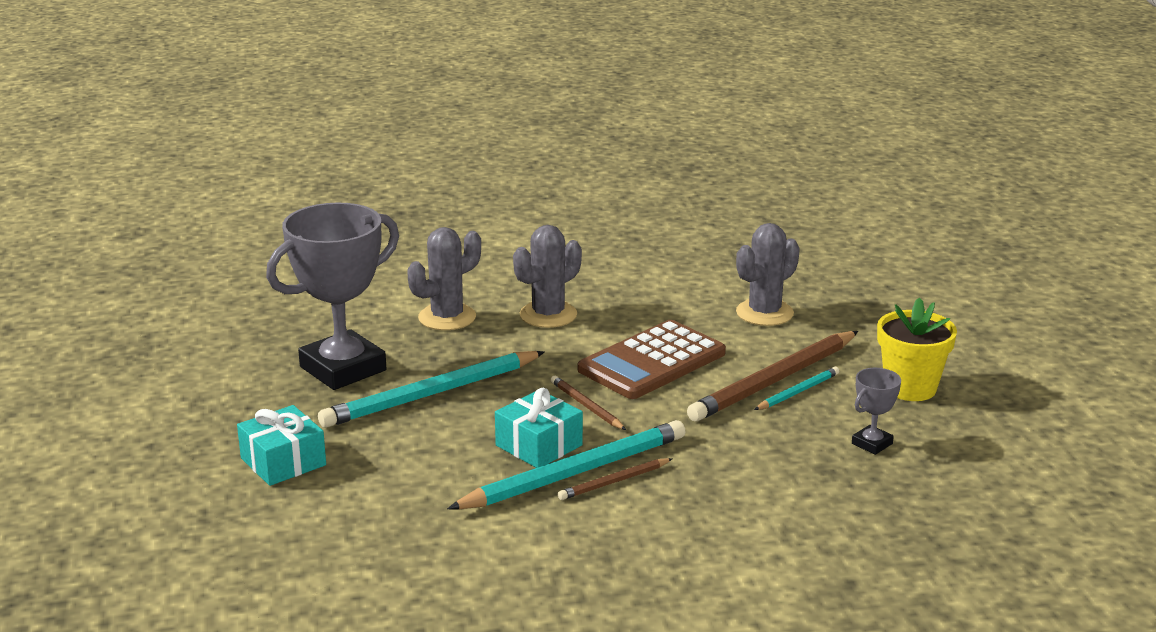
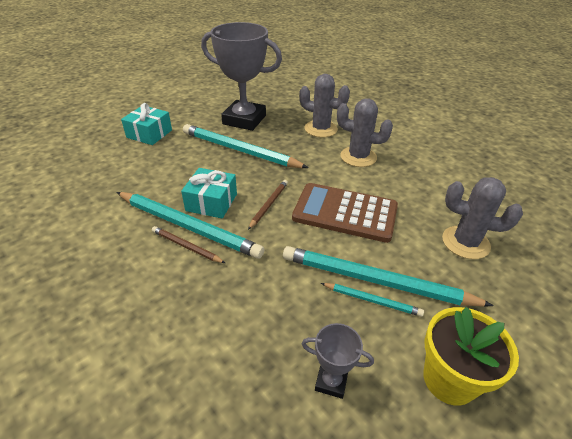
camera: 60 degrees right, 15 degrees up
brown pencil [687,331,858,422] -> turquoise pencil [283,246,494,307]

